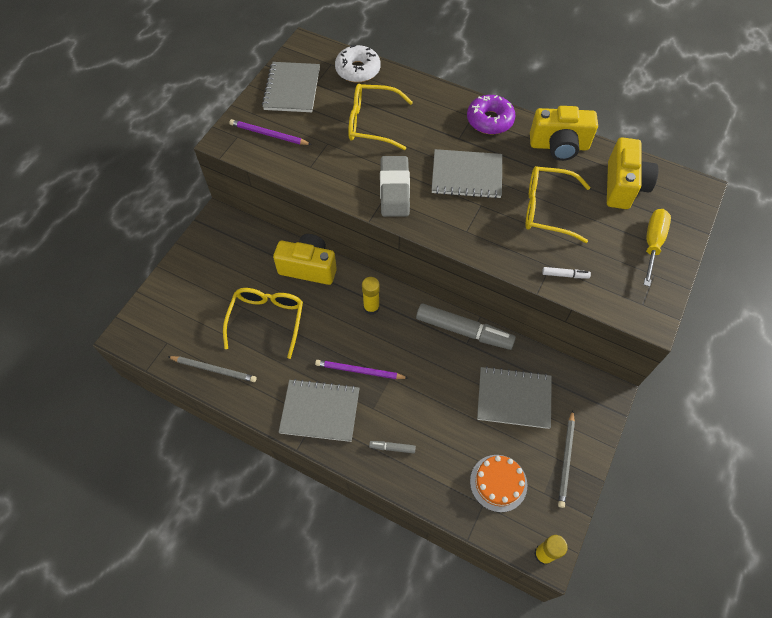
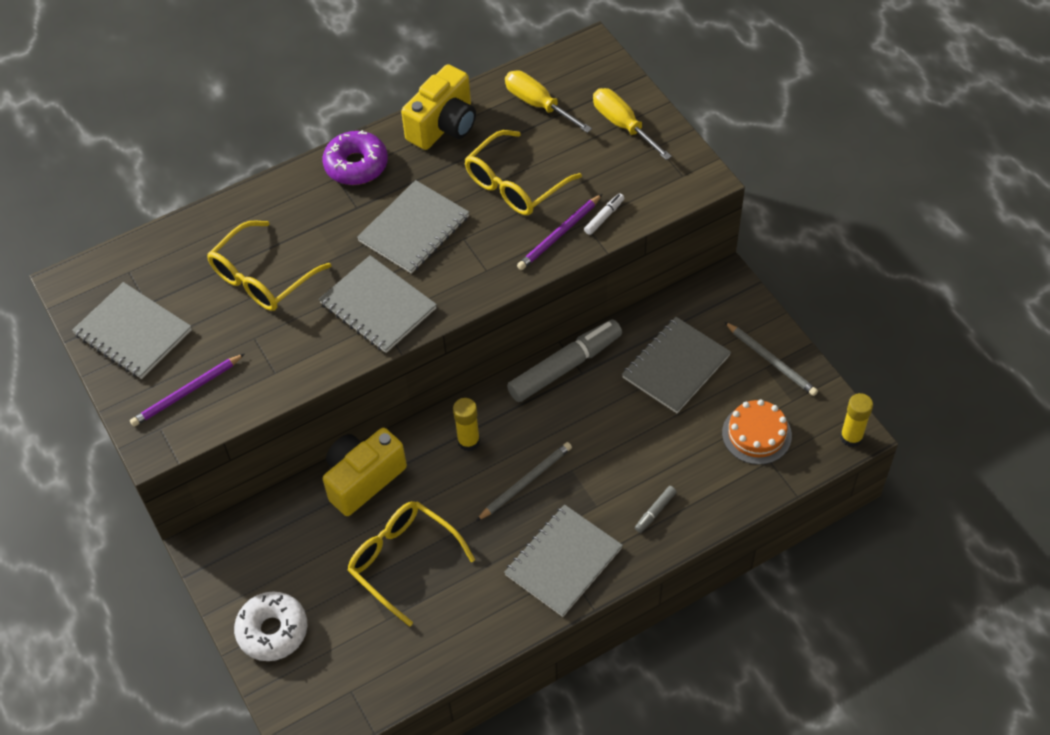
camera: 55 degrees left, 5 degrees down
grey pencil [168,356,257,382] -> grey pencil moved to [476,442,572,521]
purple pencil [315,360,408,379] -> purple pencil moved to [517,194,602,270]
white donut [335,45,380,83] -> white donut moved to [234,591,307,661]
grey eraser [380,156,410,217] -> grey notebook [319,255,437,353]
yellow camera [607,137,659,209] -> yellow screwdriver [505,71,592,133]

